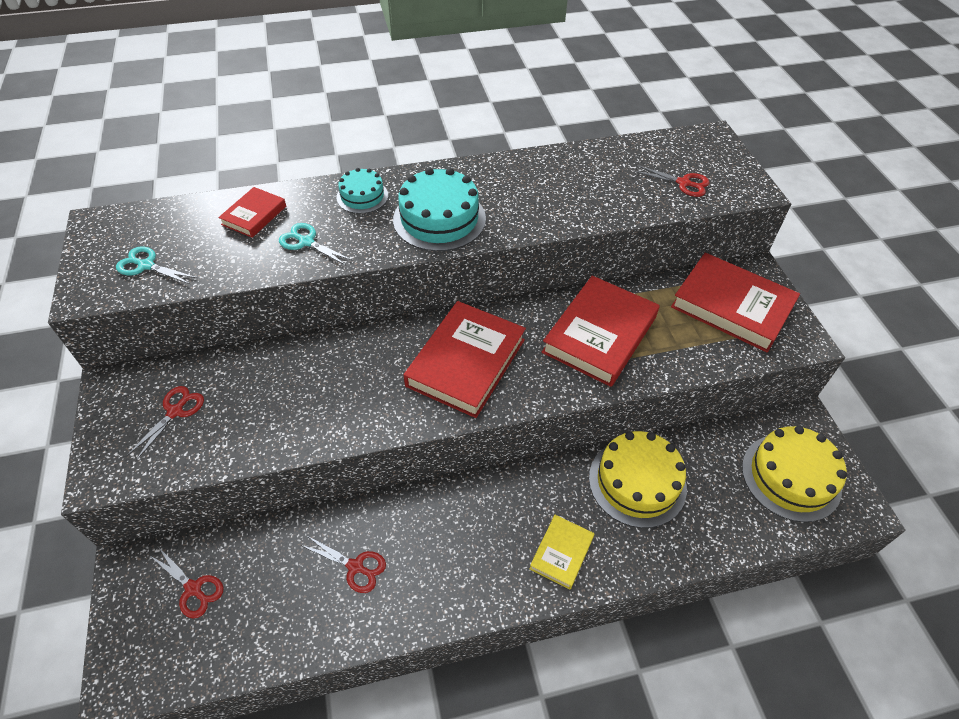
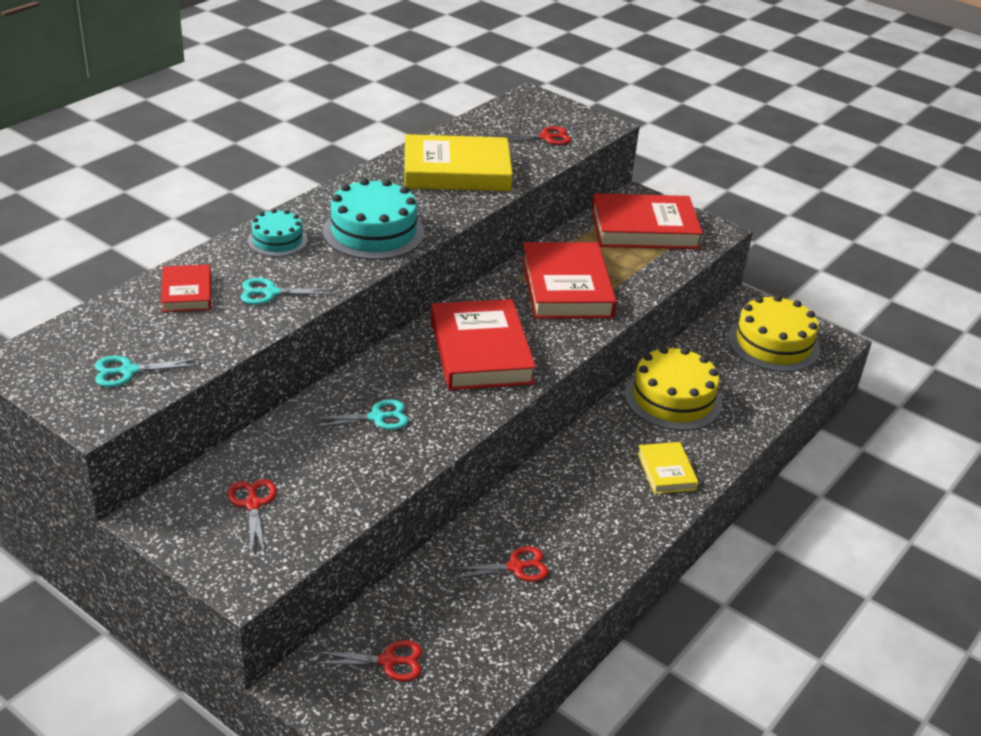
camera: 40 degrees left, 15 degrees down
none -> turquoise scissors [310,400,409,430]
none -> yellow book [404,134,512,191]

